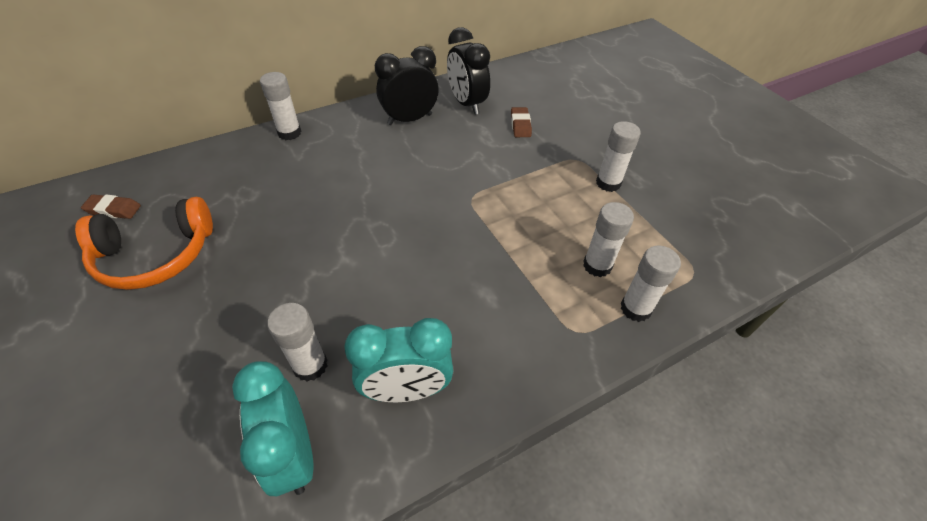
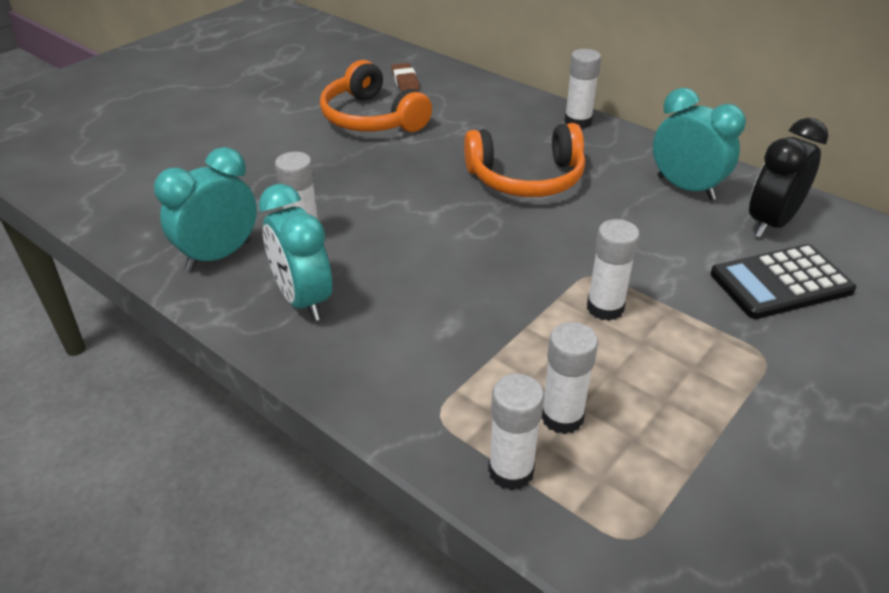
camera: 70 degrees right, 10 degrees down
black clock [375,46,439,125] -> turquoise clock [653,88,746,200]
brown eraser [511,107,532,137] -> black calculator [710,244,856,319]
white glue stick [596,121,641,192] -> white glue stick moved to [587,219,640,321]
none -> orange headphones [464,123,585,197]

